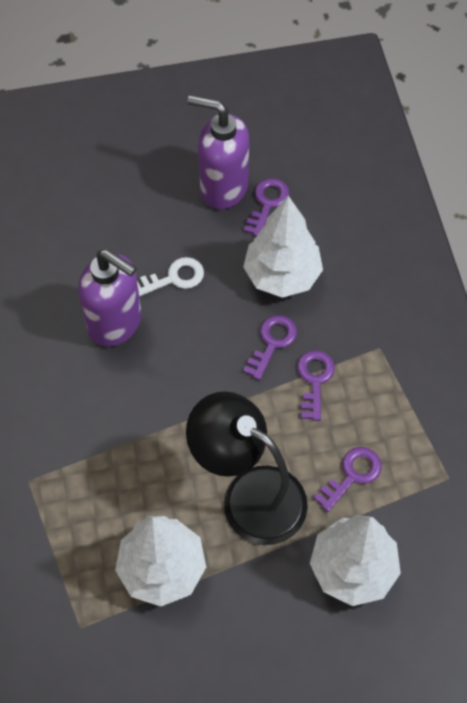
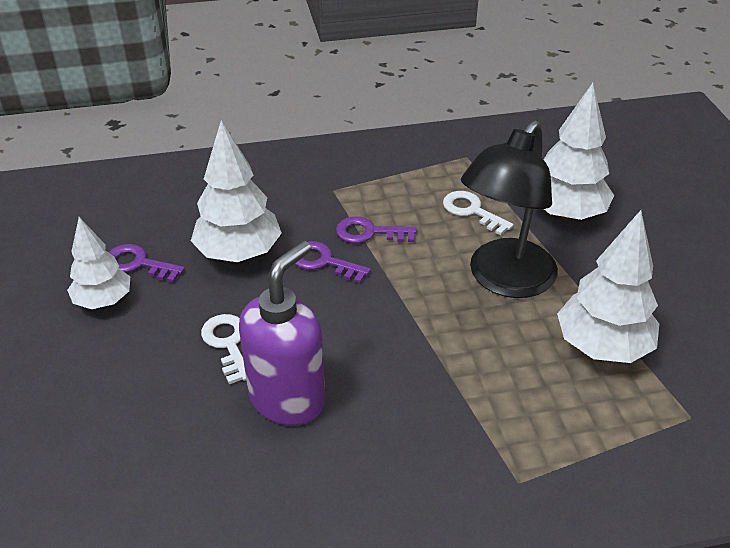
camera: 90 degrees left, 20 degrees down
purple soap dispenser [188,95,249,209] -> white tree [67,217,130,309]
purple key [313,447,382,512] -> white key [443,191,514,236]

